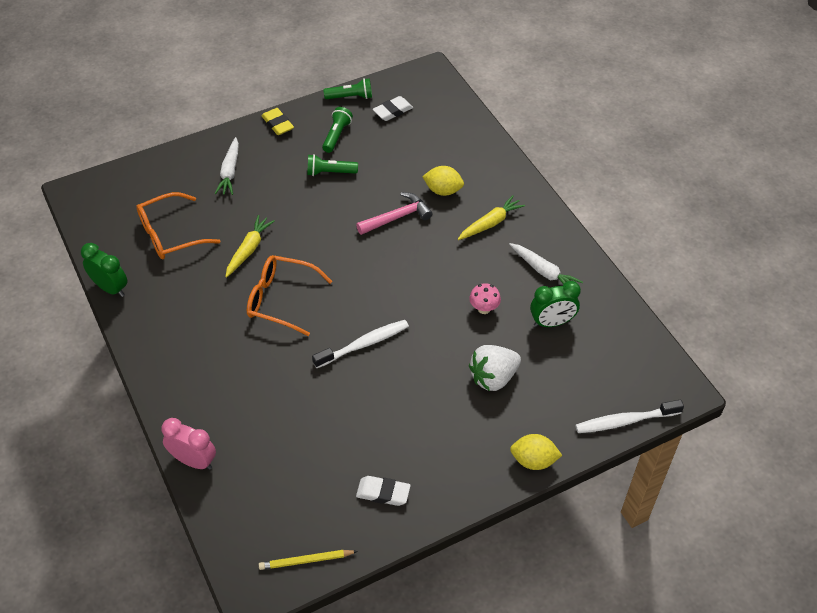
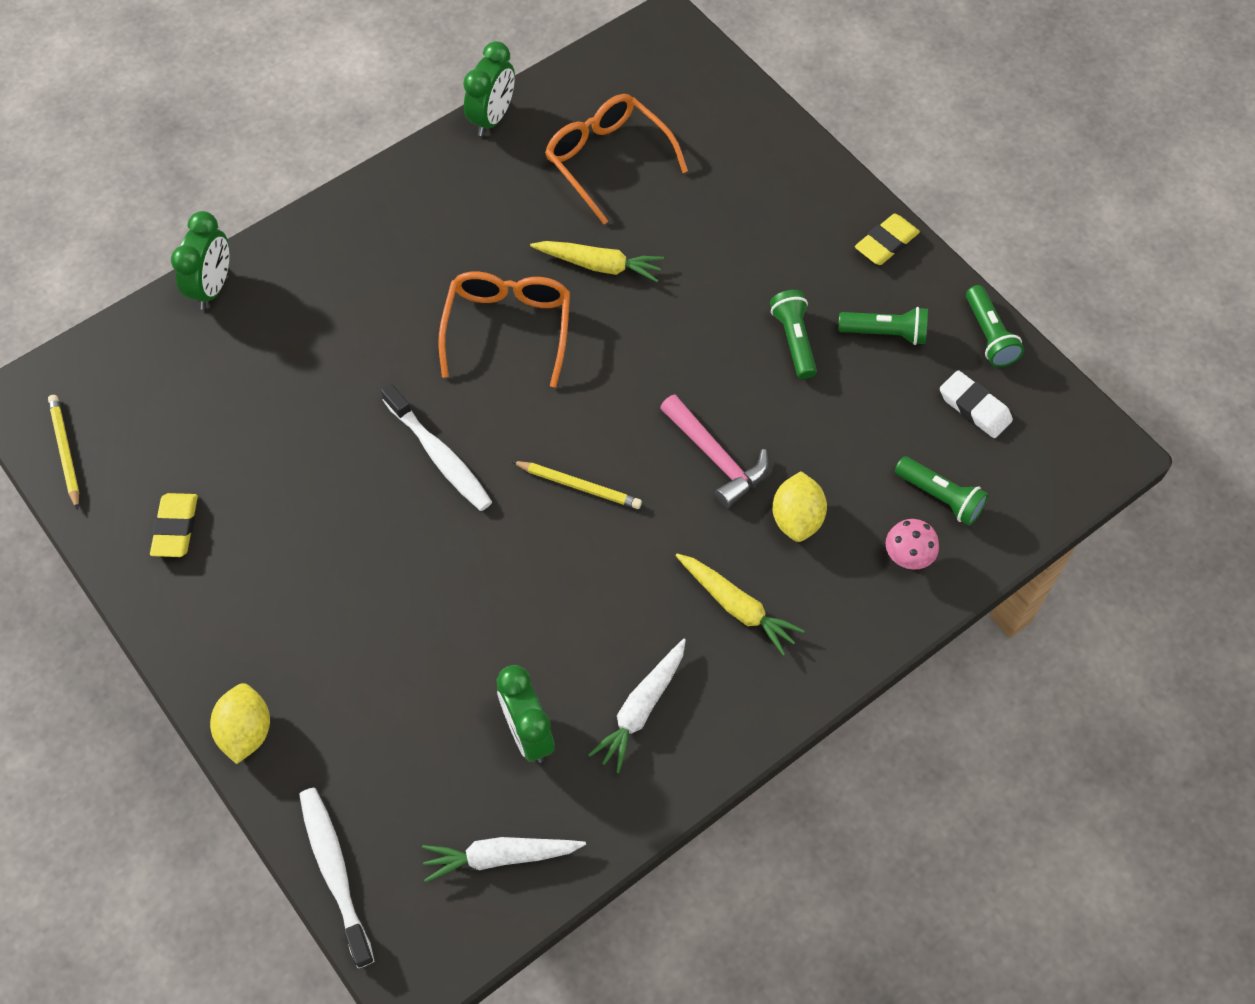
camera: 80 degrees right, 10 degrees up
pink clock [161,418,216,470] -> green clock [171,211,230,310]
white carrot [215,137,239,195] -> white carrot moved to [422,837,586,882]
white eraser [356,476,411,506] -> yellow eraser [150,493,198,557]
pink mushroom [469,283,501,314] -> pink mushroom moved to [886,519,939,570]
white strawberry [469,345,521,391] -> none
none -> yellow pencil [511,461,642,509]
none -> green flashlight [895,456,989,526]

